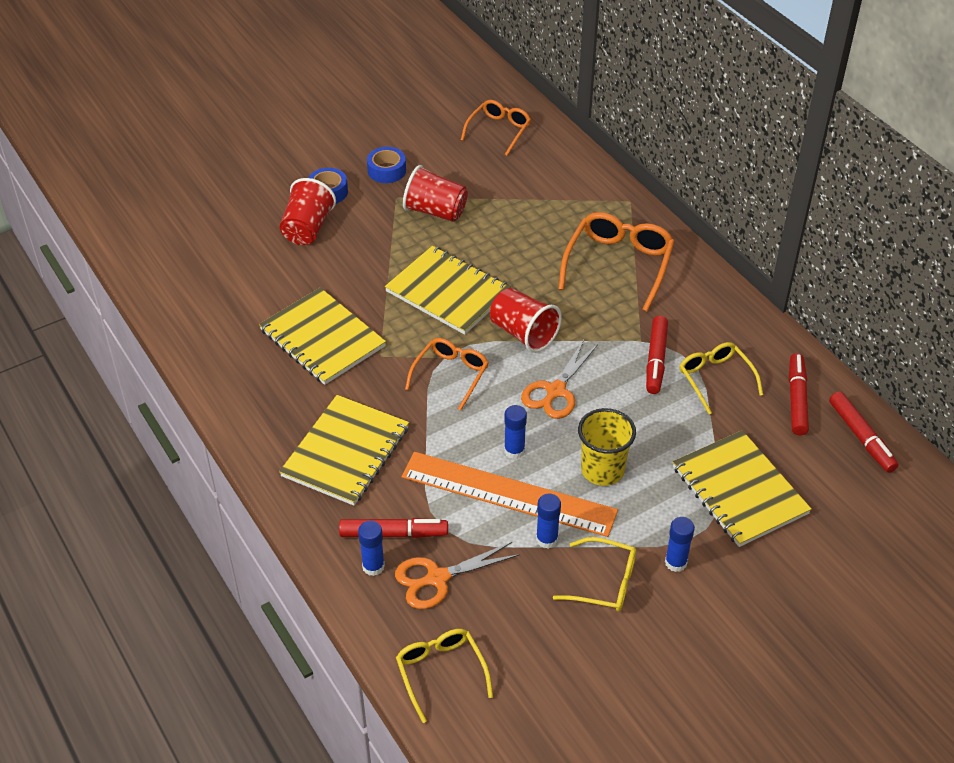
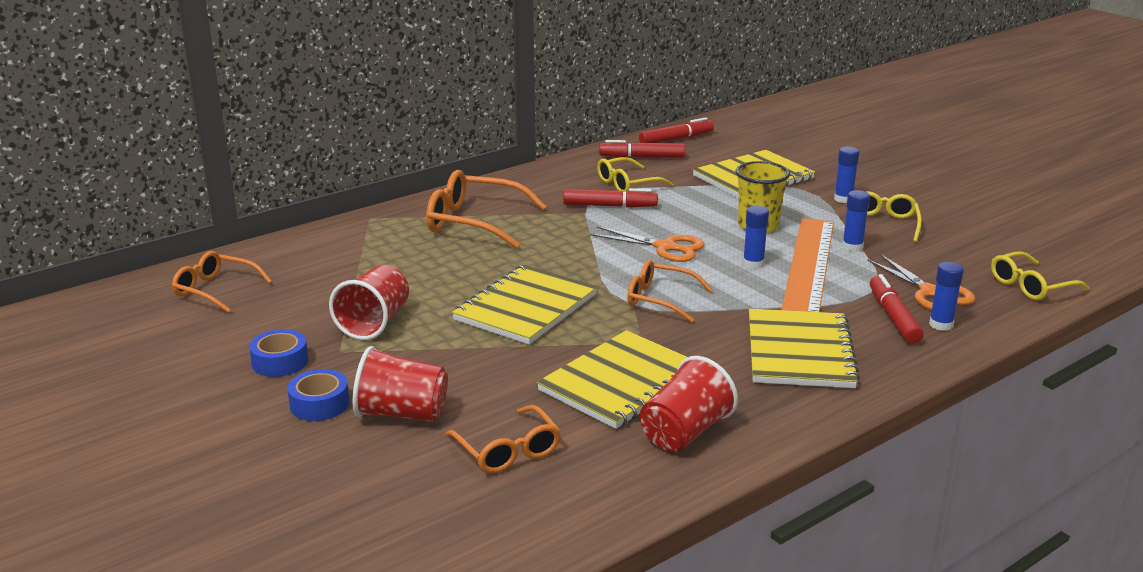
camera: 95 degrees left, 20 degrees down
yellow notebook [279,395,409,506] -> yellow notebook turned 75 degrees clockwise [749,309,860,388]
red cup [490,288,562,353] -> red cup moved to [640,356,738,452]
none -> orange glasses [446,405,561,473]

